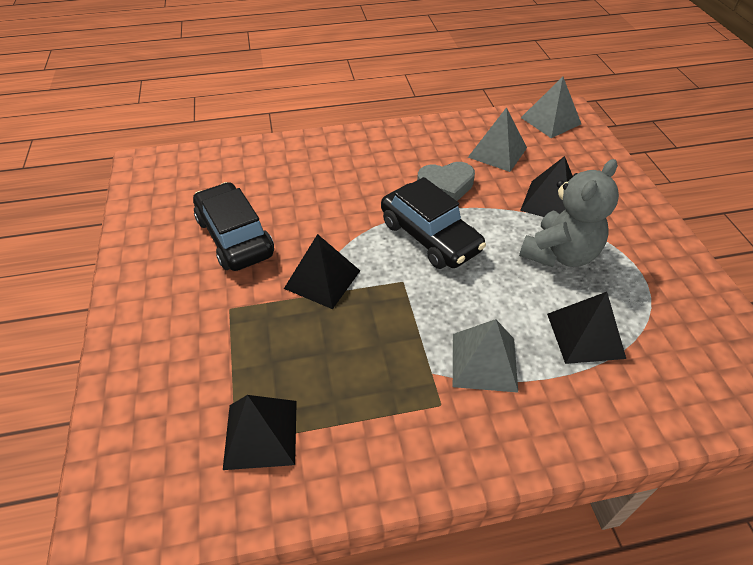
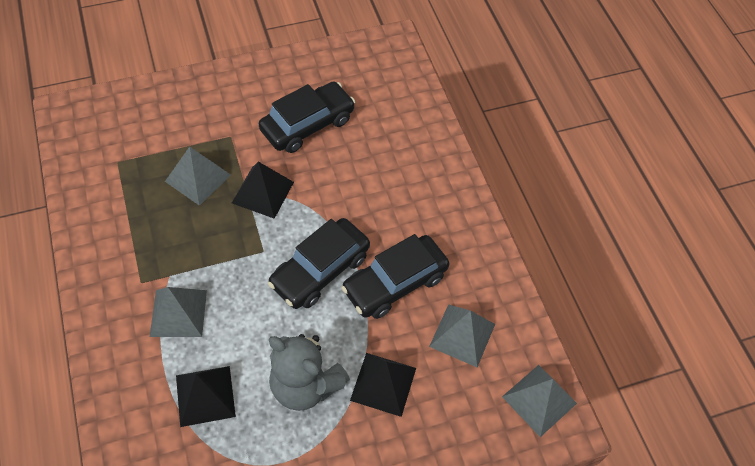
camera: 80 degrees right, 10 degrees up
black pyramid [223,395,297,470] -> none
grey heart [417,162,475,201] -> black car [341,234,449,319]
none -> grey pyramid [165,147,231,206]

